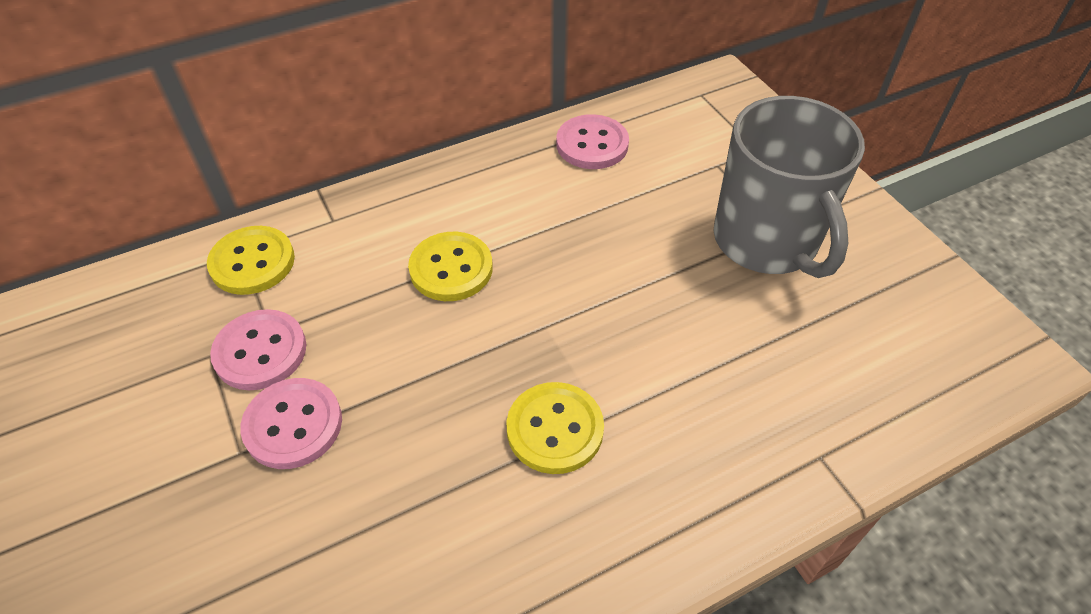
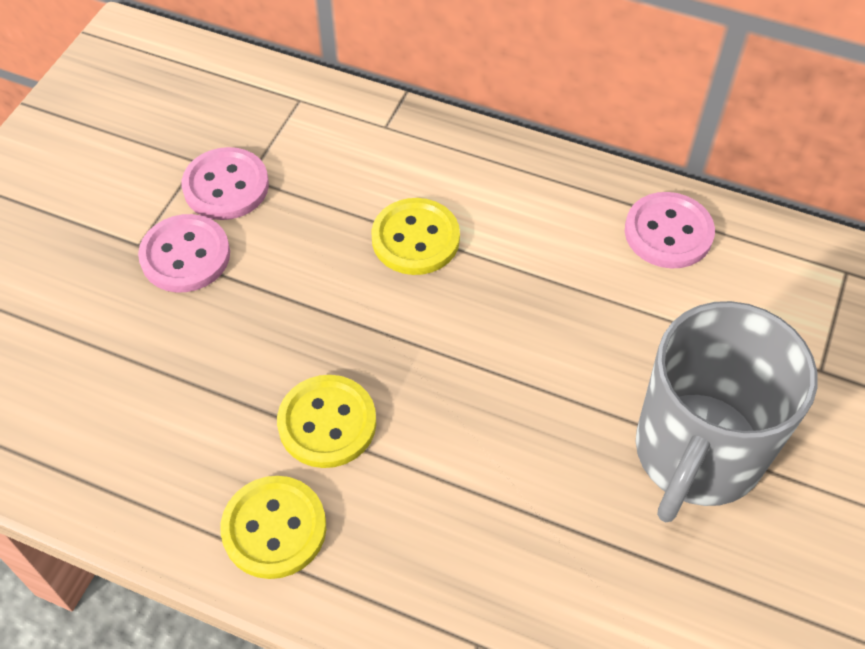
camera: 50 degrees right, 5 degrees up
yellow button [207,226,295,295] -> yellow button moved to [220,476,326,579]

